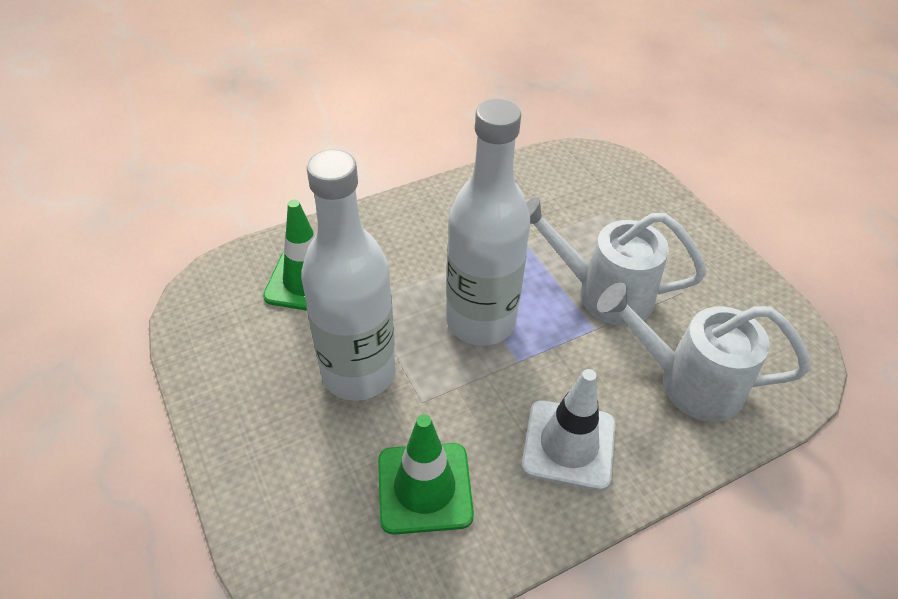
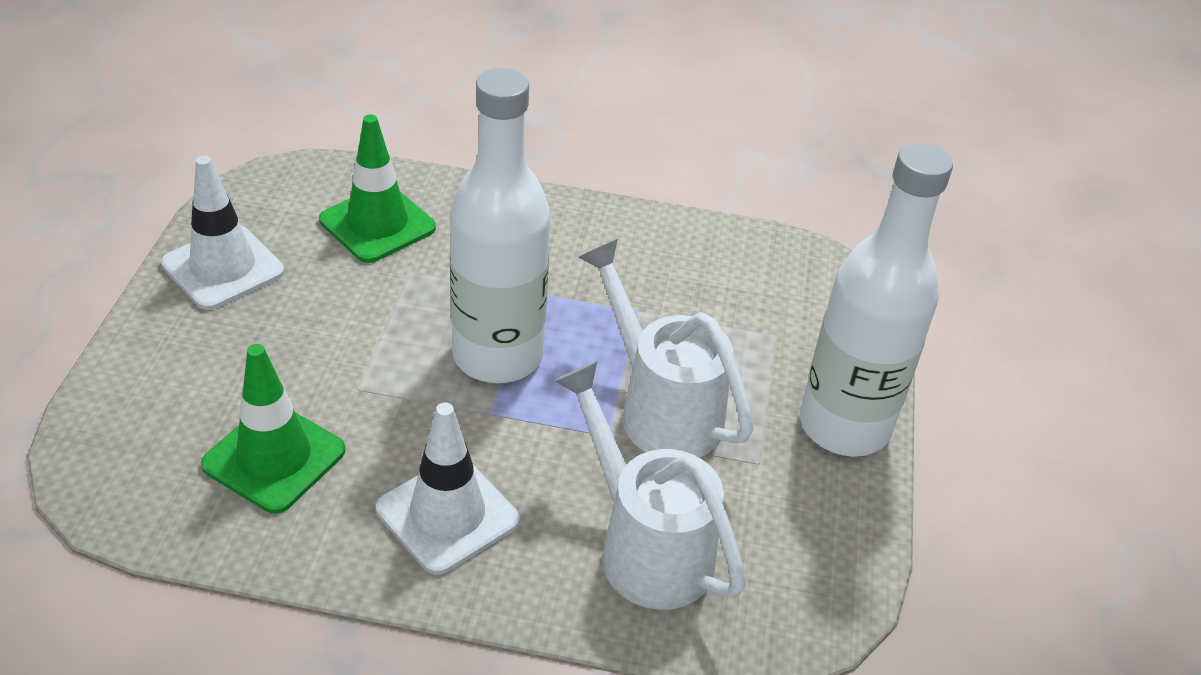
camera: 35 degrees right, 5 degrees down
white bottle [301,149,396,401] -> white bottle moved to [800,143,953,457]
none -> white traffic cone [161,156,284,310]

